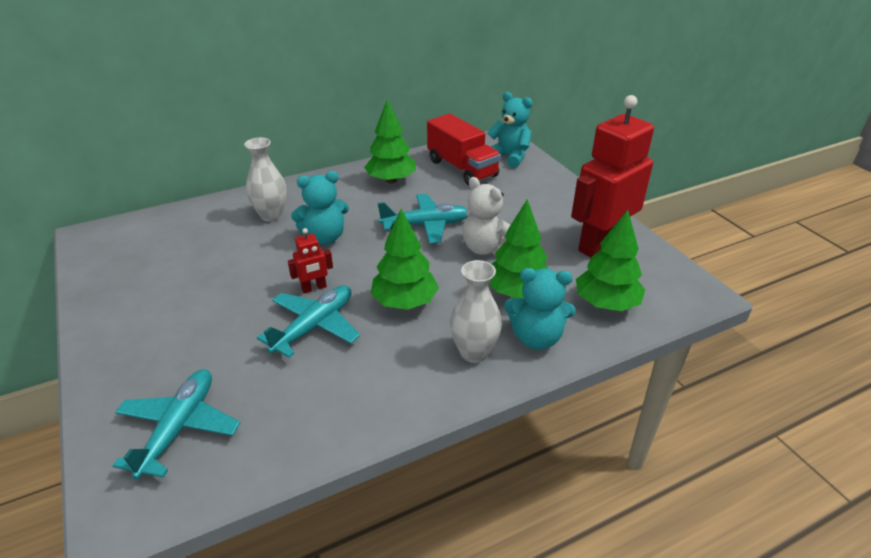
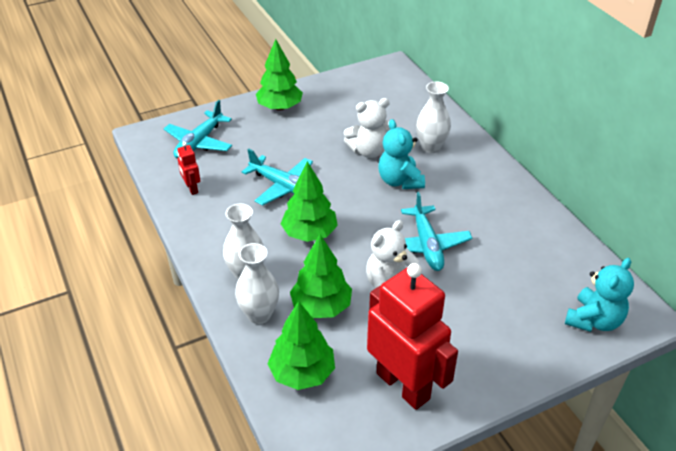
camera: 90 degrees right, 5 degrees up
turquoise plane [113,369,240,479] -> turquoise plane turned 105 degrees clockwise [164,100,232,159]
red robot [288,228,333,293] -> red robot moved to [177,142,200,195]
green tree [364,99,416,183] -> green tree moved to [256,39,303,111]
red truck [427,114,501,185] -> none
turquoise teddy bear [504,268,576,350] -> white vase [235,243,279,324]
none -> white teddy bear [344,98,390,158]

